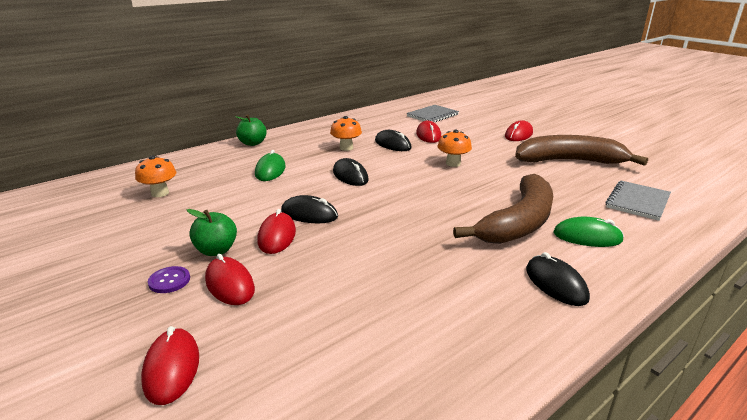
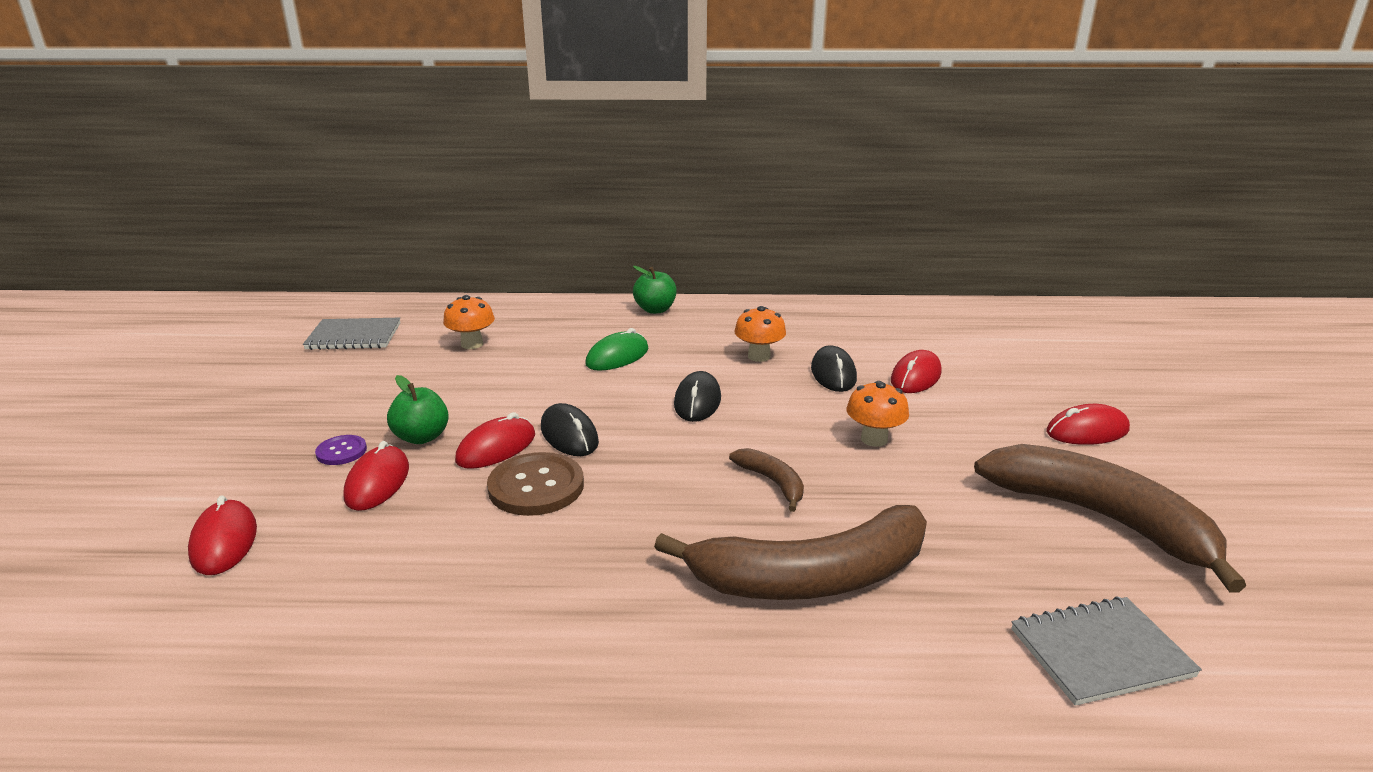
camera: 40 degrees right, 0 degrees up
red mouse [141,326,199,405] -> red mouse turned 45 degrees counterclockwise [188,495,257,575]
grey notebook [407,105,459,122] -> grey notebook moved to [303,318,400,350]
black mouse [526,252,590,306] -> none
green mouse [554,217,624,247] -> none
none -> brown button [487,452,584,516]
none -> brown banana [729,448,804,512]

